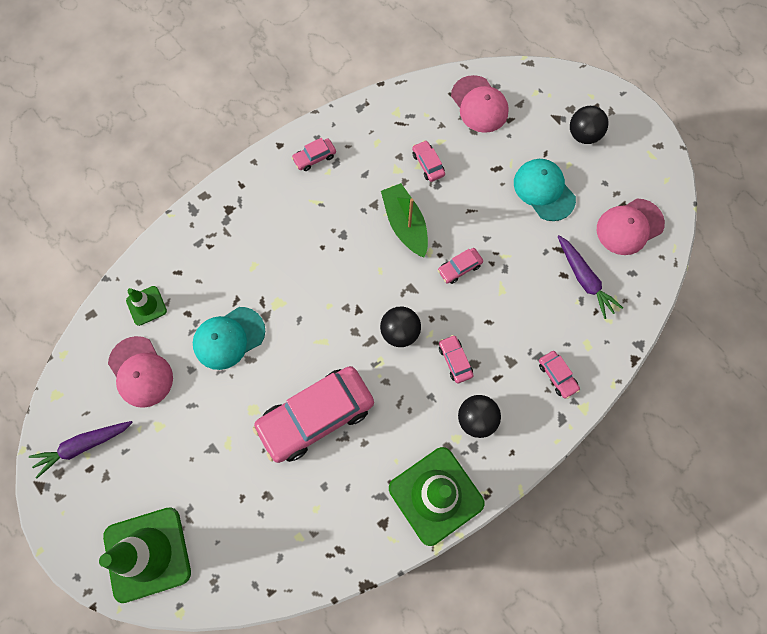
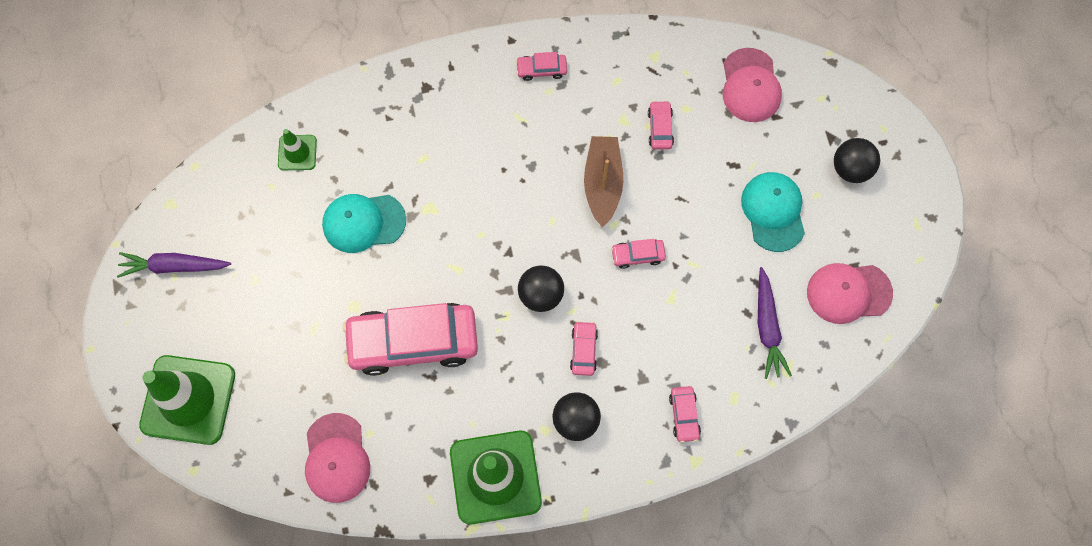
camera: 25 degrees right, 0 degrees up
pink cap [108,336,173,408] -> pink cap moved to [305,413,370,503]
green boat [381,183,428,258] -> brown boat [584,136,623,227]

